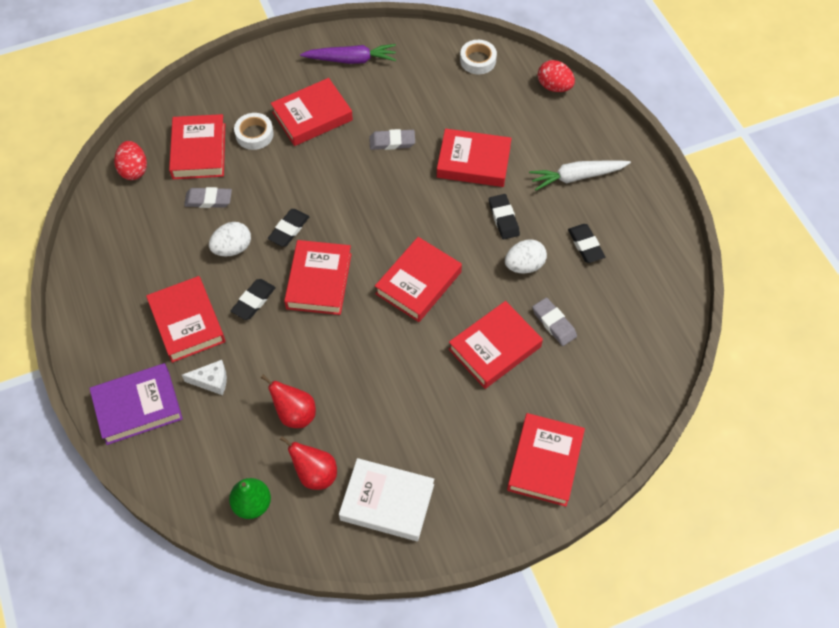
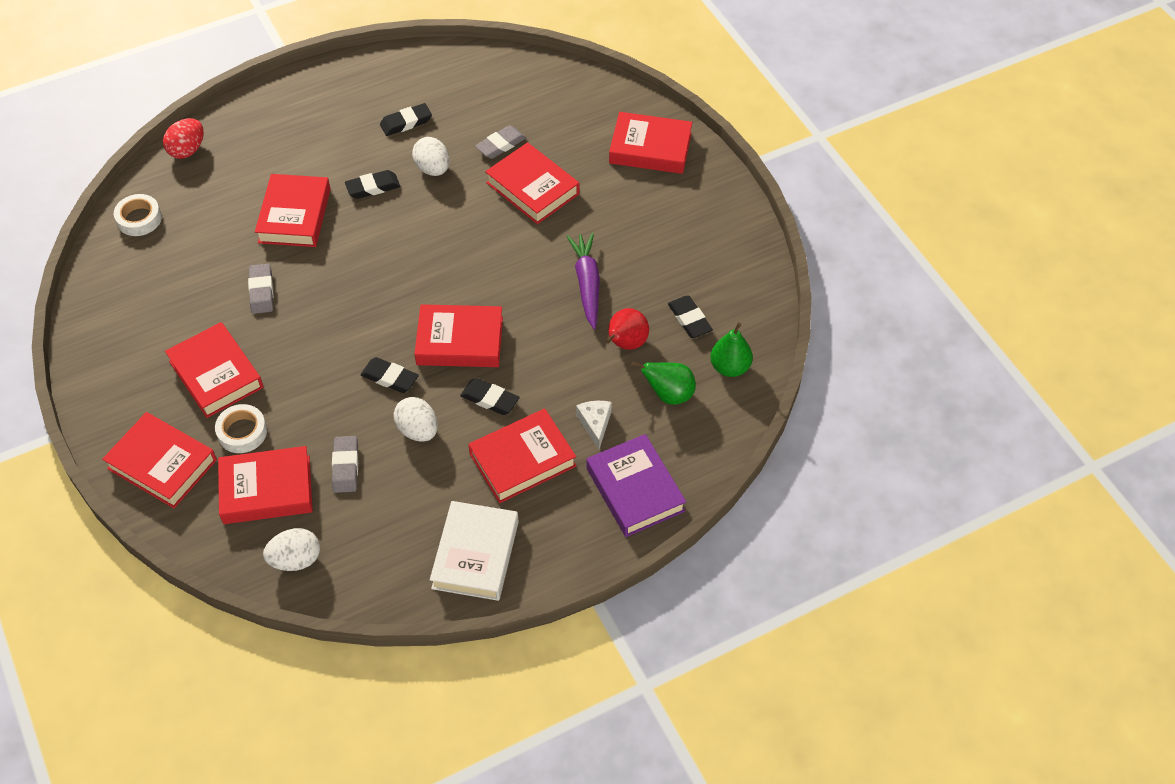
camera: 95 degrees left, 5 degrees down
red egg [114,141,147,180] -> white egg [263,528,320,571]
red pear [280,436,337,490] -> black eraser [668,296,713,338]
purple carrot [300,44,396,64] -> purple carrot moved to [566,233,600,329]
white book [339,458,434,541] -> white book moved to [430,501,519,601]
red book [375,237,462,322] -> red book moved to [102,412,217,508]
white carrot [529,160,631,190] -> none
none -> green pear [631,362,696,405]

